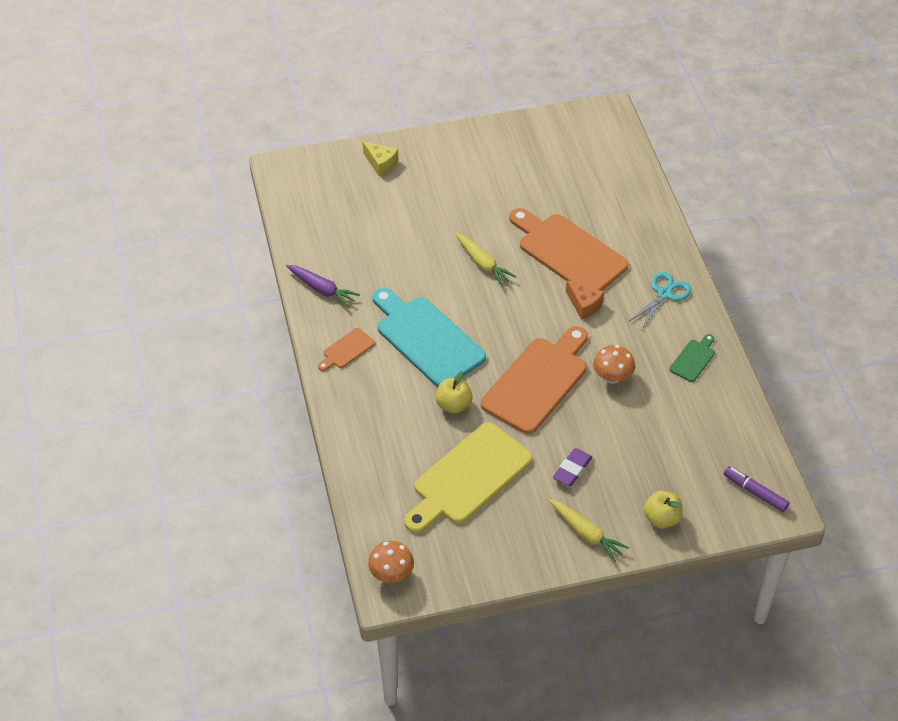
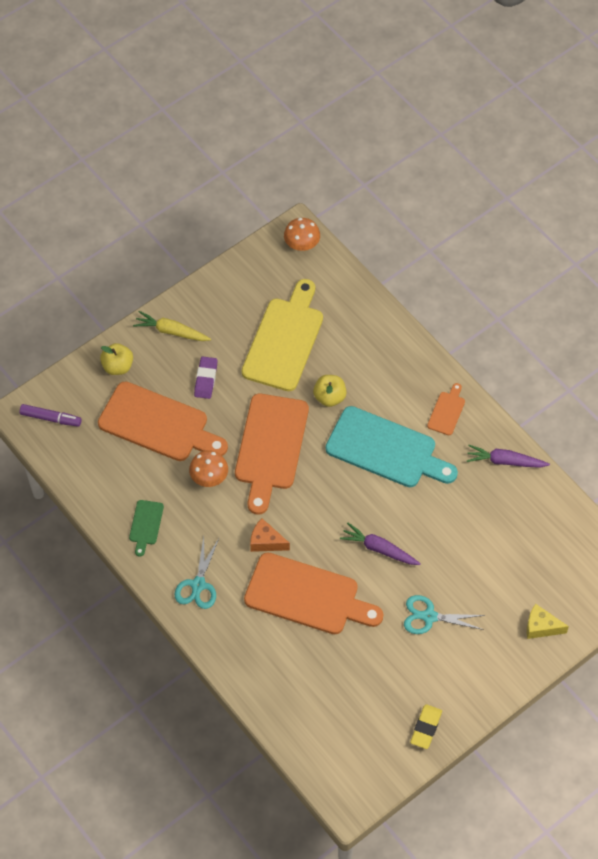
camera: 155 degrees right, 10 degrees up
yellow carrot [455,233,517,287] -> purple carrot [340,523,421,565]
none -> orange cutting board [98,381,228,461]
none -> turquoise scissors [404,595,485,634]
none -> yellow eraser [410,704,442,749]

